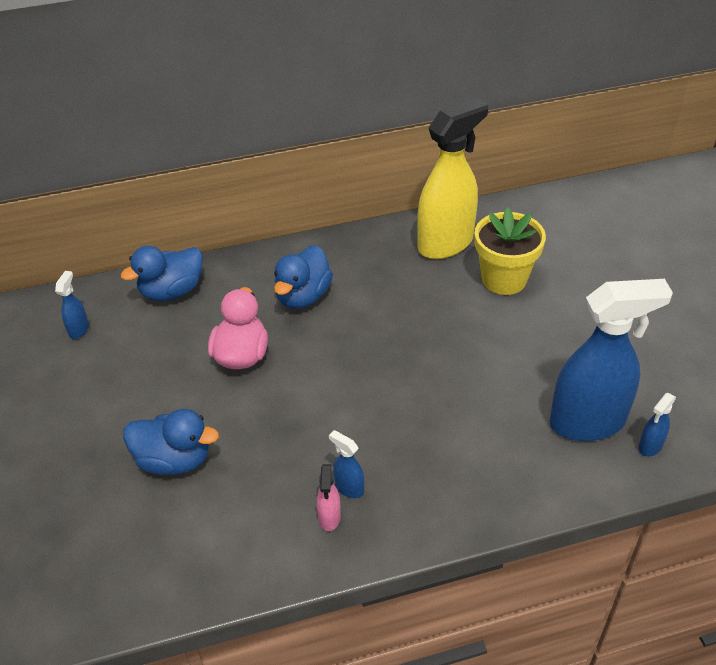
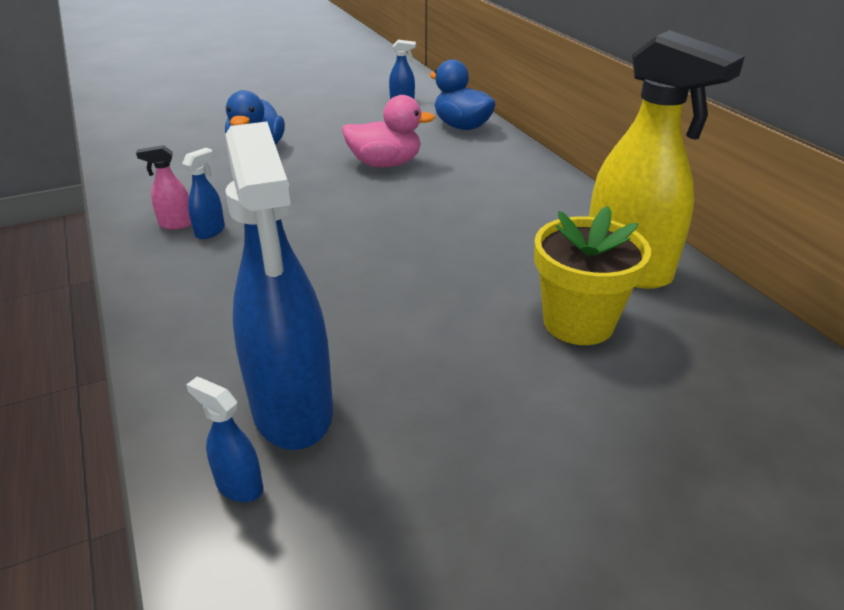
camera: 80 degrees right, 10 degrees down
blue duck [274,245,333,309] -> none

